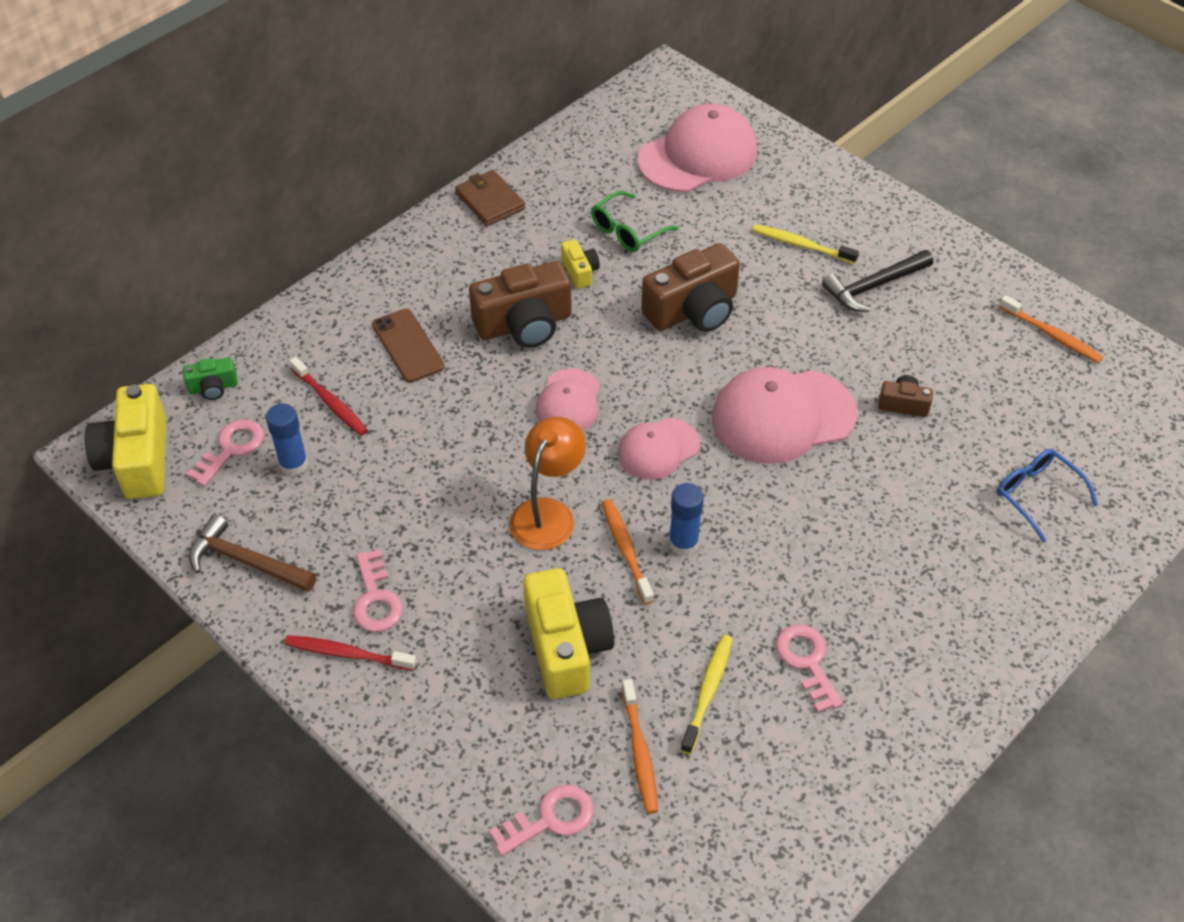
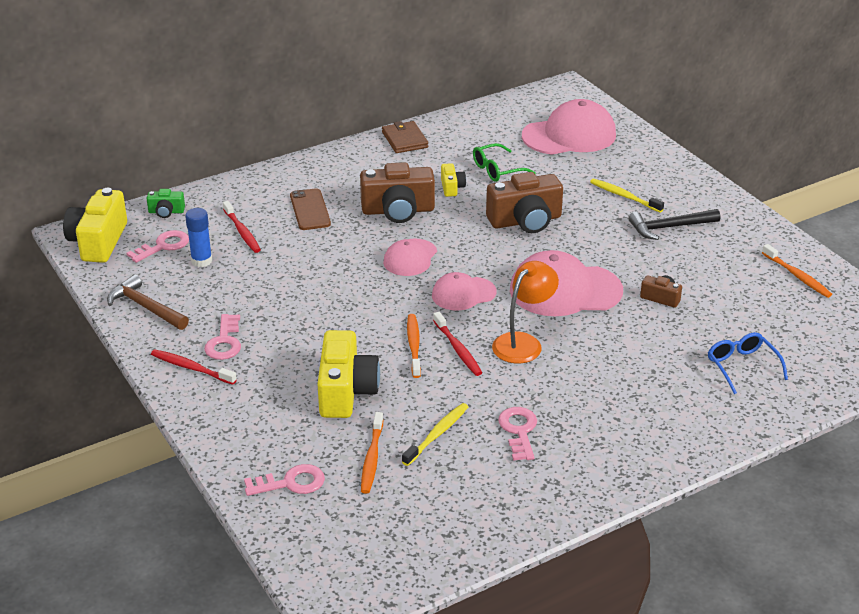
camera: 15 degrees right, 15 degrees down
orange lamp [510,417,586,550] -> orange lamp moved to [492,261,559,364]
blue glue stick [669,483,704,556] -> red toothbrush [433,312,482,376]

